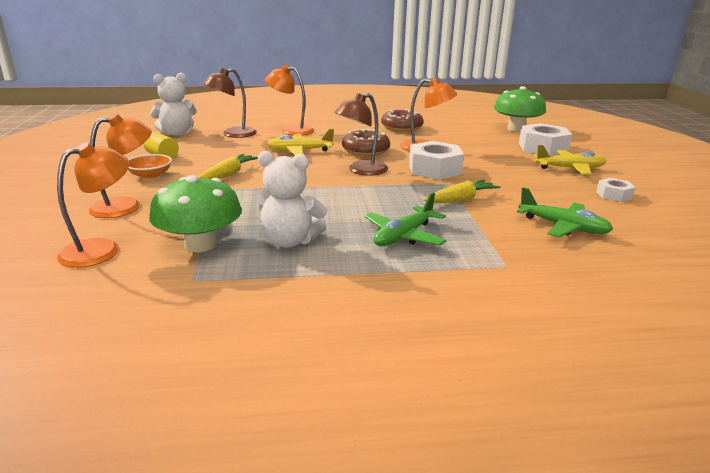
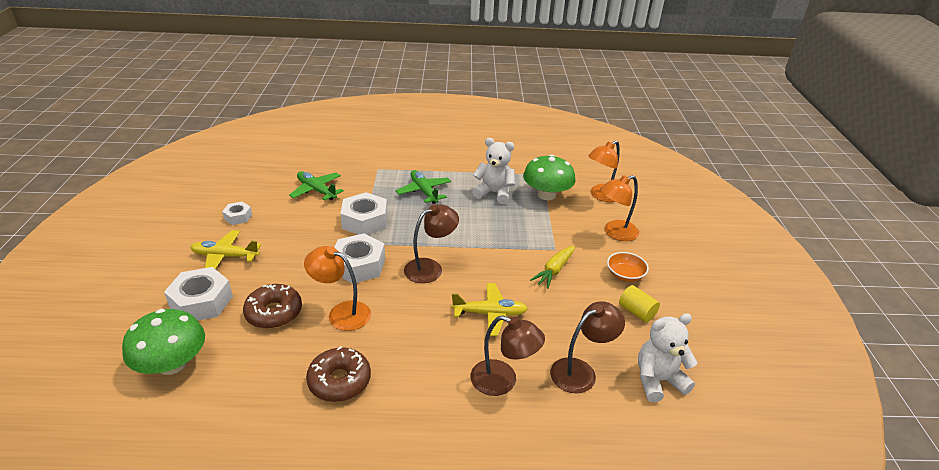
camera: 175 degrees left, 10 degrees up
orange lamp [265,65,314,136] -> brown lamp [470,315,545,396]
brown donut [342,129,390,157] -> brown donut moved to [243,284,302,329]
green plane [364,192,447,246] -> green plane turned 75 degrees counterclockwise [396,170,451,204]
yellow carrot [423,179,500,203] -> white nut [340,192,387,235]

